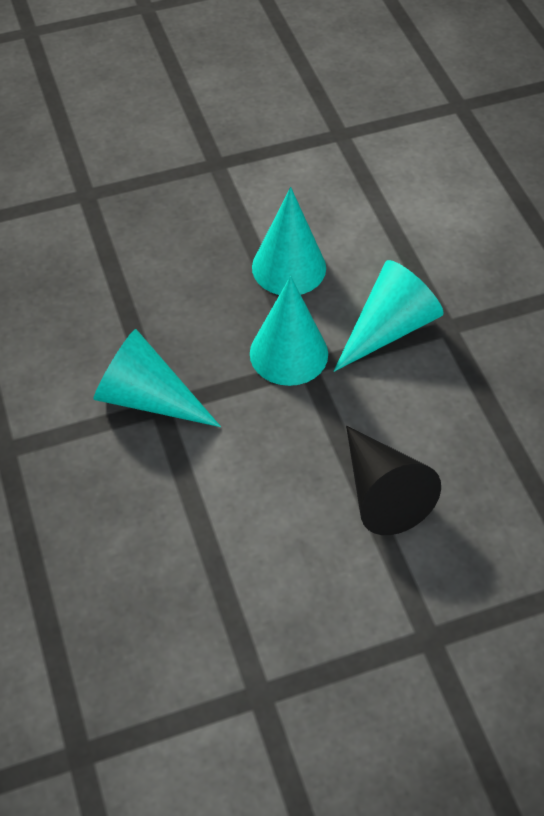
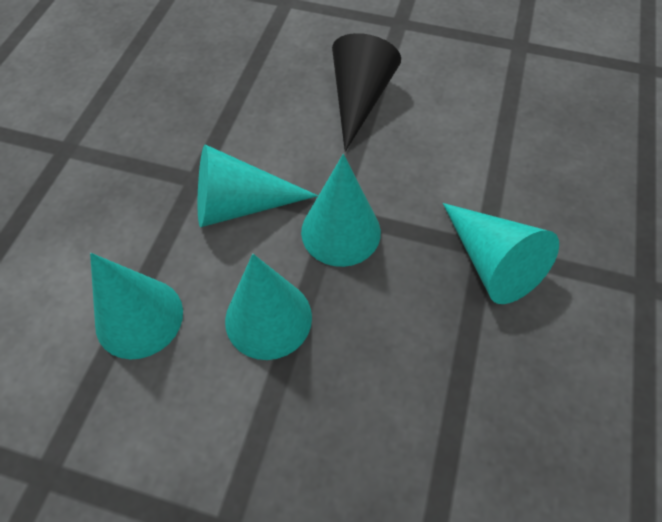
camera: 145 degrees left, 5 degrees up
none -> turquoise cone [90,253,183,359]

